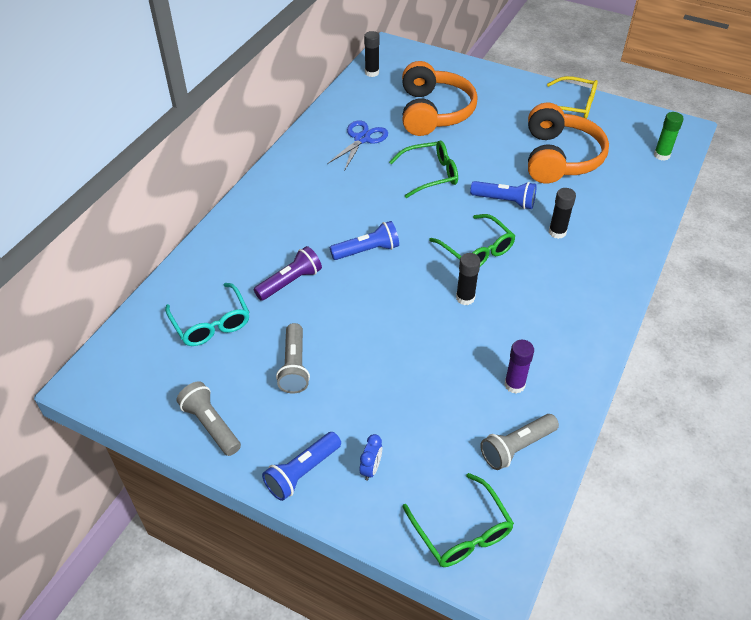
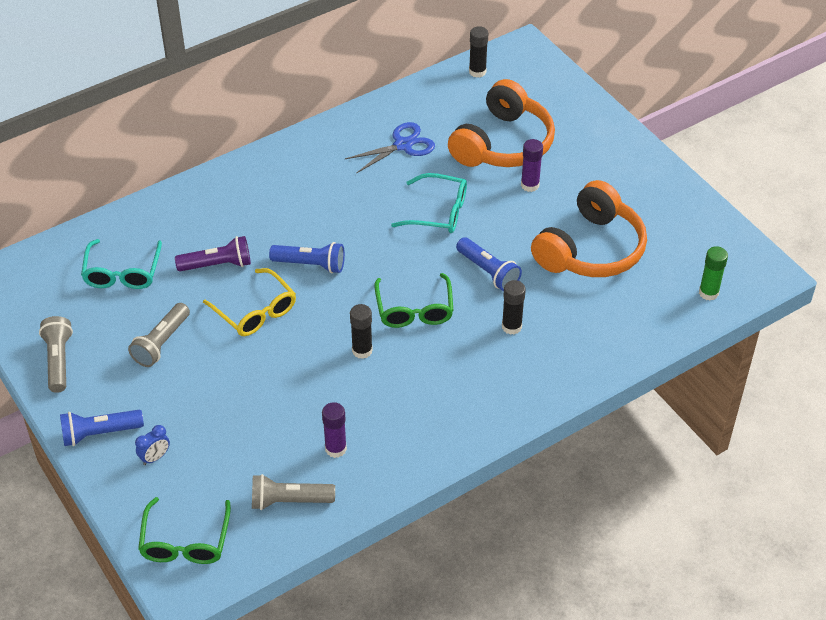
camera: 30 degrees right, 0 degrees up
green glasses [389,140,458,198] -> turquoise glasses [391,173,467,233]
yellow glasses [547,76,598,119] -> yellow glasses moved to [203,268,296,336]
none -> purple glue stick [521,139,543,192]

